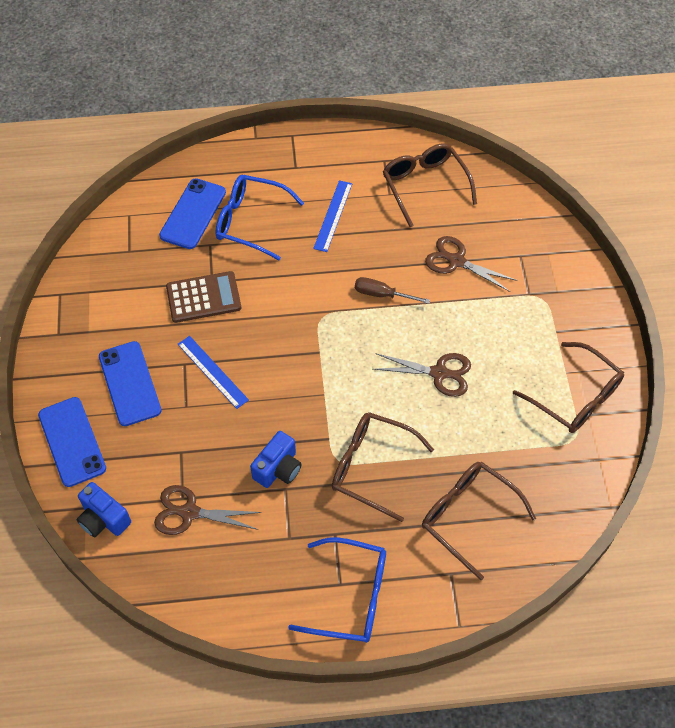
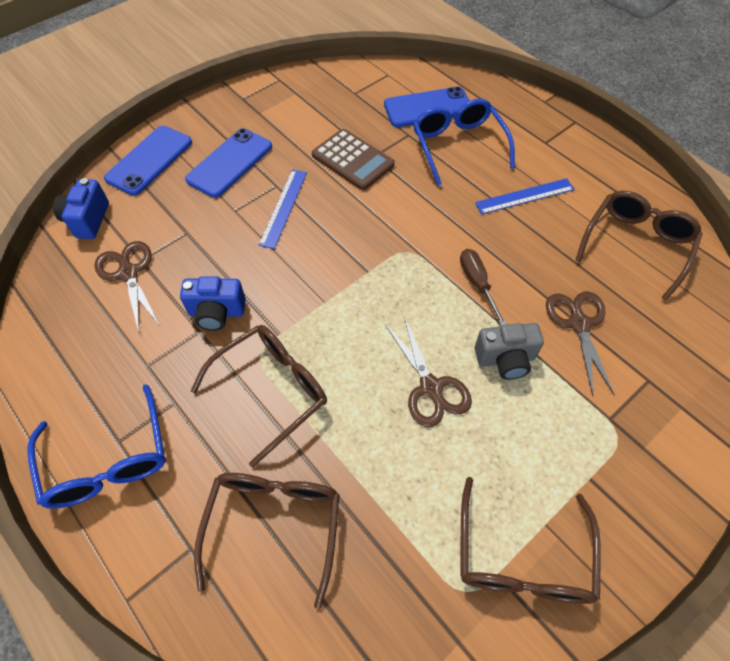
camera: 55 degrees right, 0 degrees up
brown glasses [332,412,434,522] -> brown glasses turned 60 degrees clockwise [191,325,327,467]
none -> grey camera [475,323,544,380]

